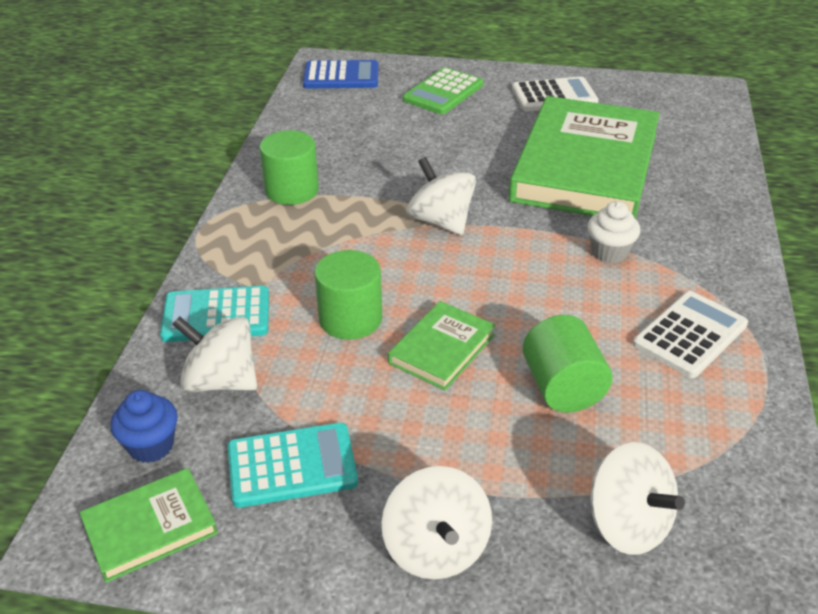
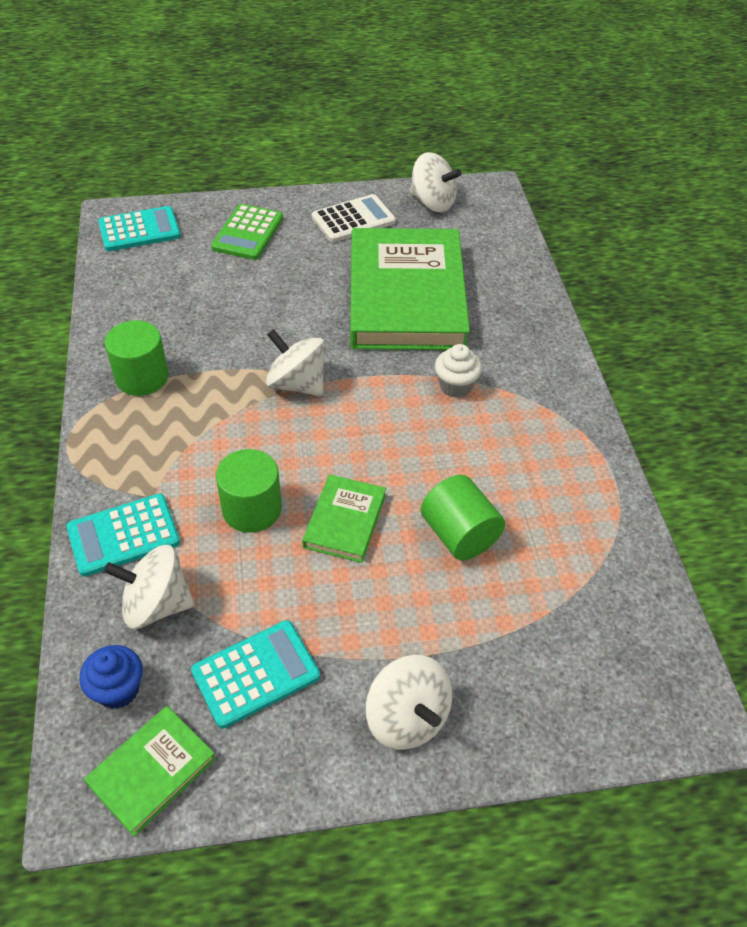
camera: 20 degrees left, 10 degrees up
blue calculator [303,60,378,88] -> turquoise calculator [98,206,181,251]
white spinning top [590,442,685,555] -> white spinning top moved to [410,152,462,212]
white calculator [633,291,748,378] -> none

